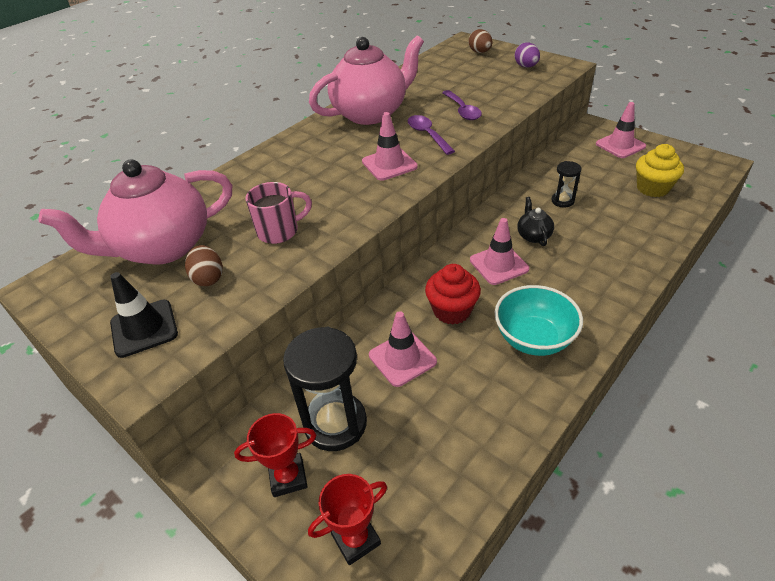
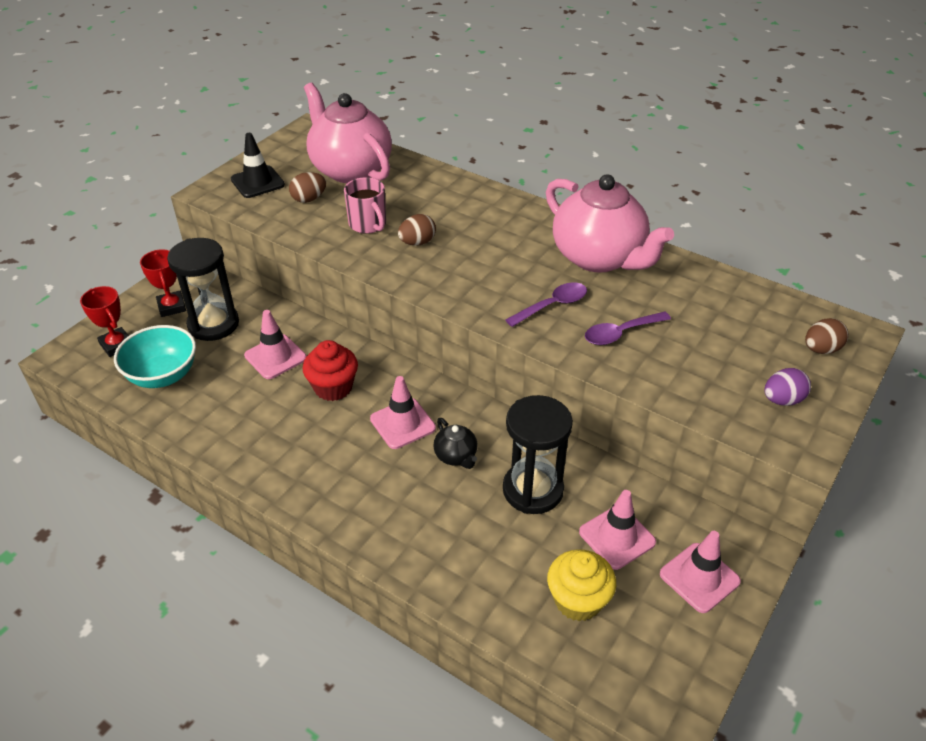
camera: 80 degrees right, 0 degrees up
pink traffic cone [362,112,418,181] -> pink traffic cone moved to [579,490,656,570]
turquoise bowl [495,285,583,356] -> turquoise bowl moved to [114,325,196,388]
black teapot [517,197,554,246] -> black teapot turned 75 degrees clockwise [433,418,477,469]
black hourglass [551,161,581,208] -> black hourglass [503,395,573,514], size x1.99
none -> brown egg [398,214,436,246]

